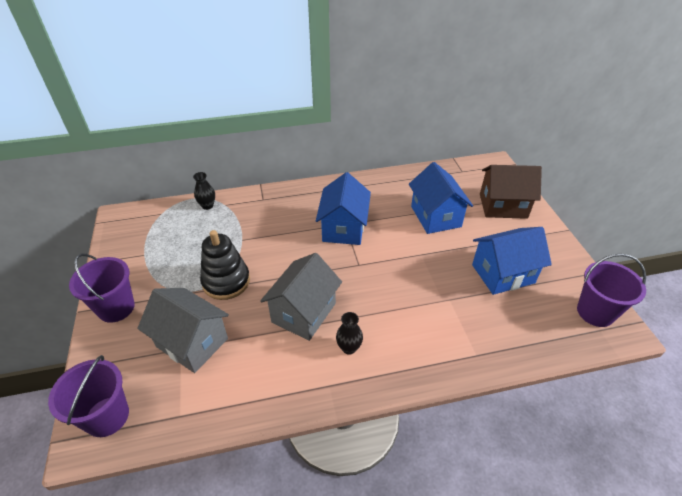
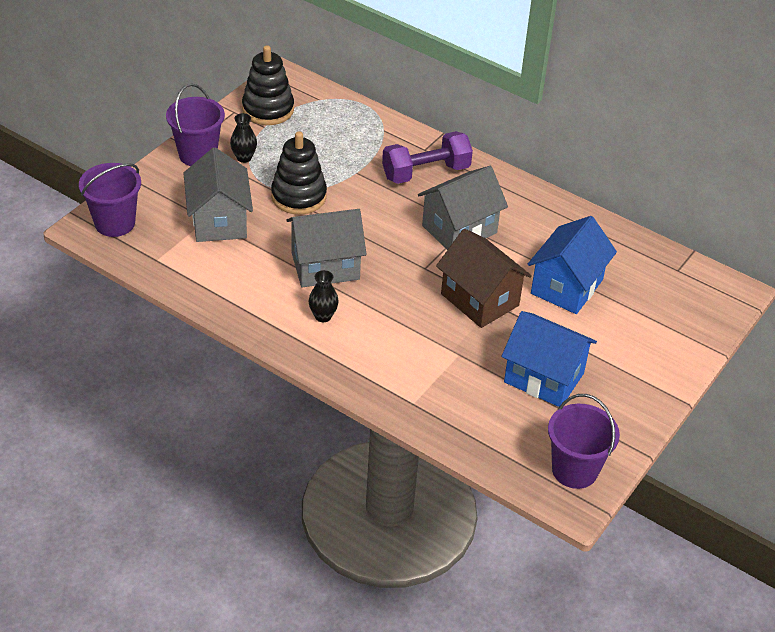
camera: 45 degrees right, 0 degrees up
black vase [193,172,215,210] -> black vase moved to [230,113,257,163]
blue house [316,172,371,245] -> grey house [418,166,508,250]
brown house [480,165,542,219] -> brown house moved to [436,229,532,328]
none -> black stacking toy [242,46,294,125]
none -> purple dumbbell [382,131,473,184]

